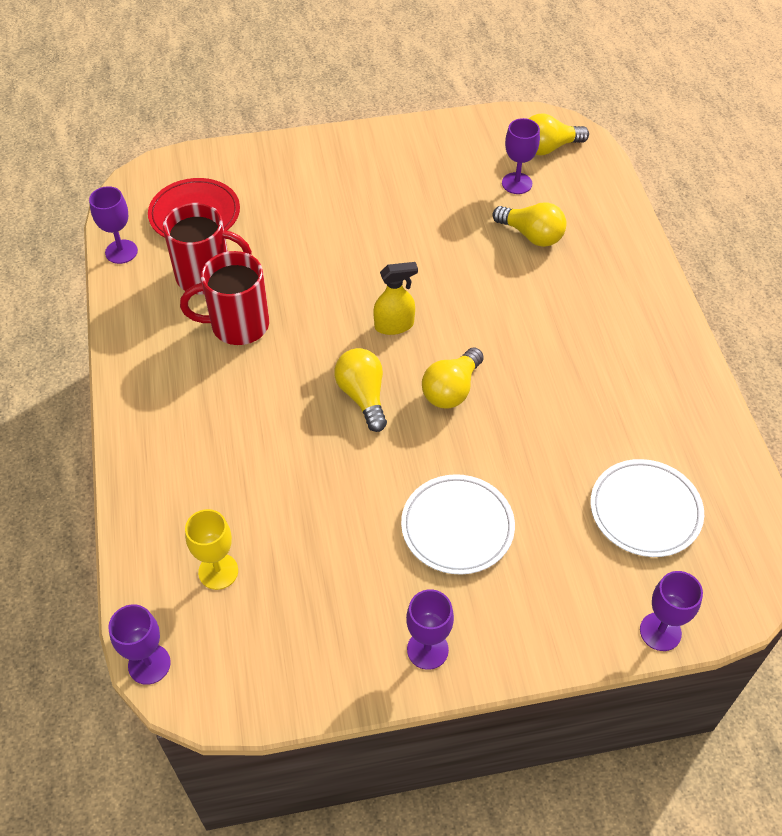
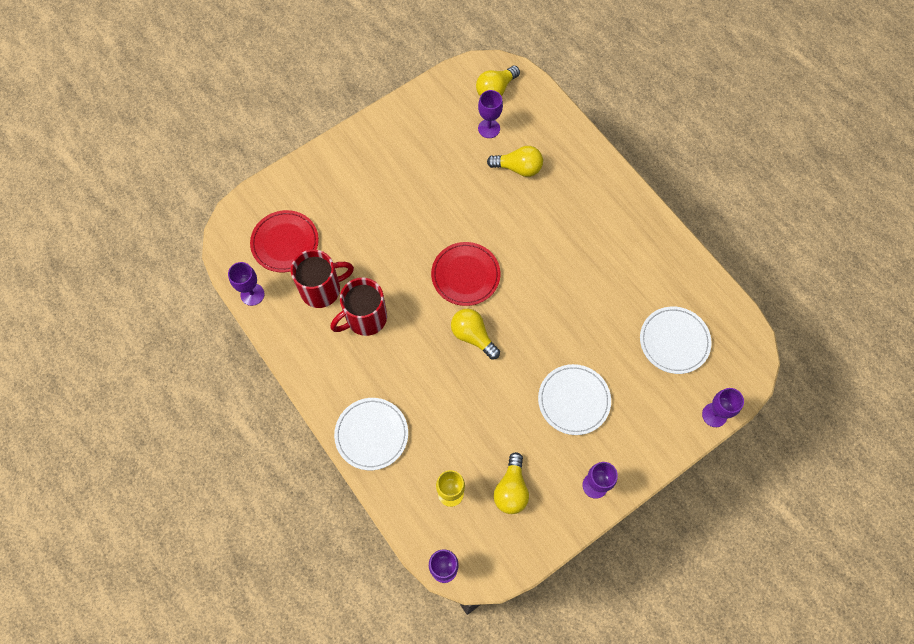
camera: 25 degrees left, 15 degrees up
yellow spray bottle [373,262,418,335] -> red plate [431,242,500,306]
yellow light bulb [422,348,484,409] -> yellow light bulb moved to [494,452,529,514]
none -> white plate [334,398,408,470]

